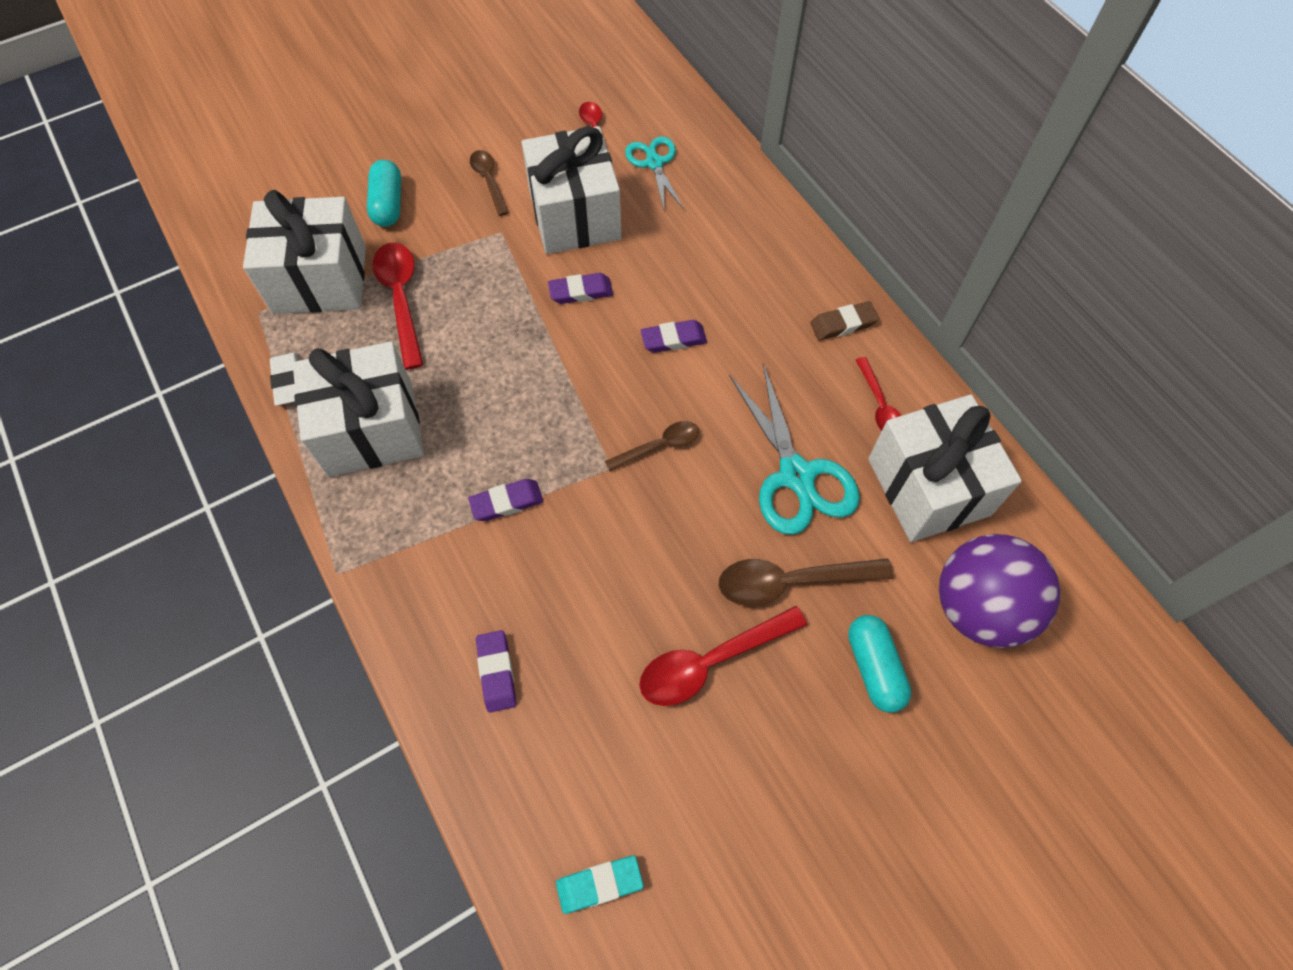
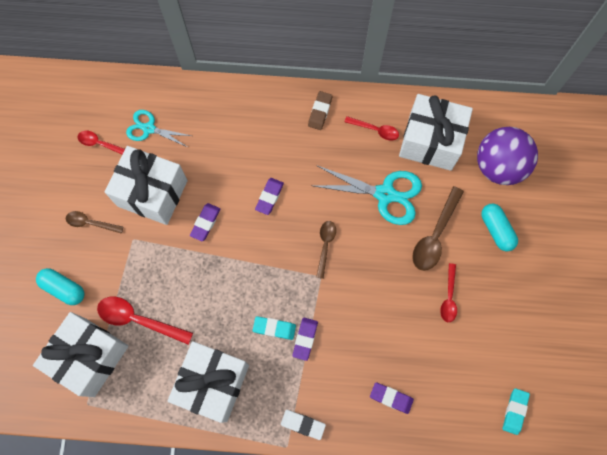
camera: 55 degrees left, 10 degrees up
white eraser [270,352,298,406] -> white eraser moved to [281,410,326,440]
red spoon [639,606,807,706] -> red spoon [440,263,457,322], size x0.61
turquoise capsule [848,615,912,713] -> turquoise capsule turned 45 degrees clockwise [481,204,518,251]
none -> turquoise eraser [253,316,296,340]

